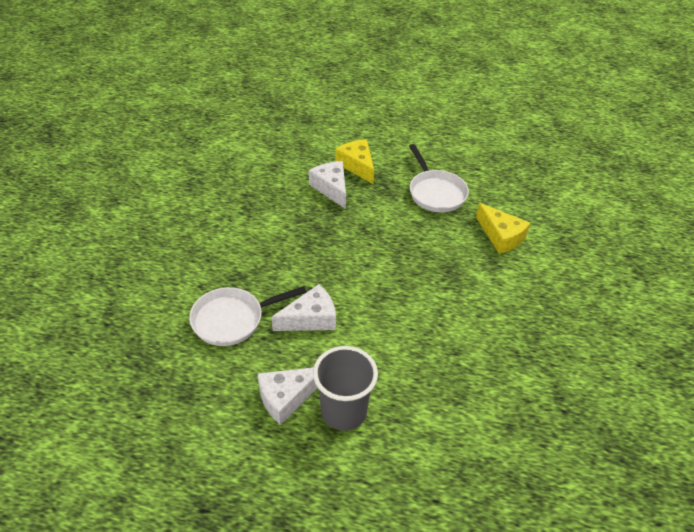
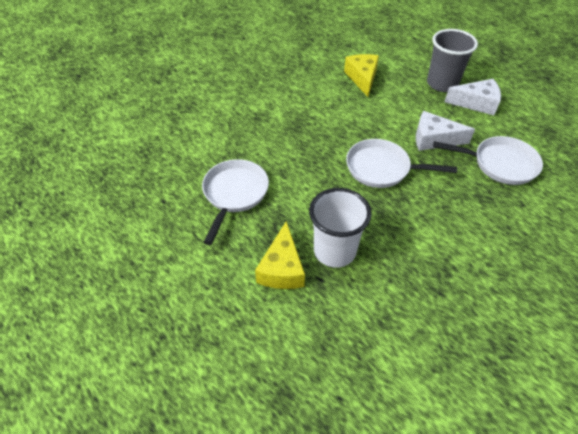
camera: 145 degrees left, 5 degrees up
white cheese [309,161,346,209] -> white cup [309,188,372,268]
yellow cheese [476,203,530,254] -> yellow cheese moved to [344,54,379,97]
none -> white pan [346,139,457,188]

